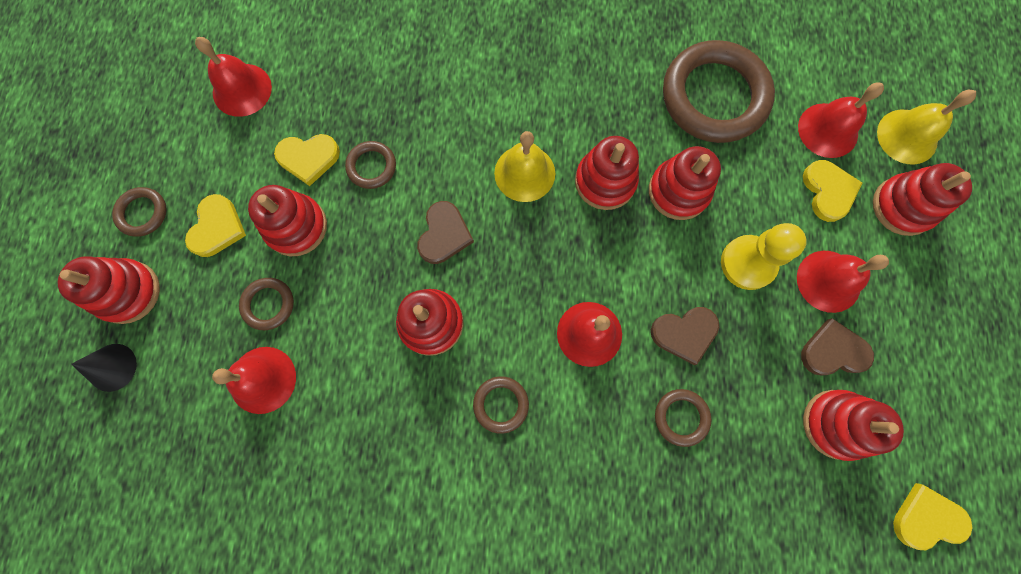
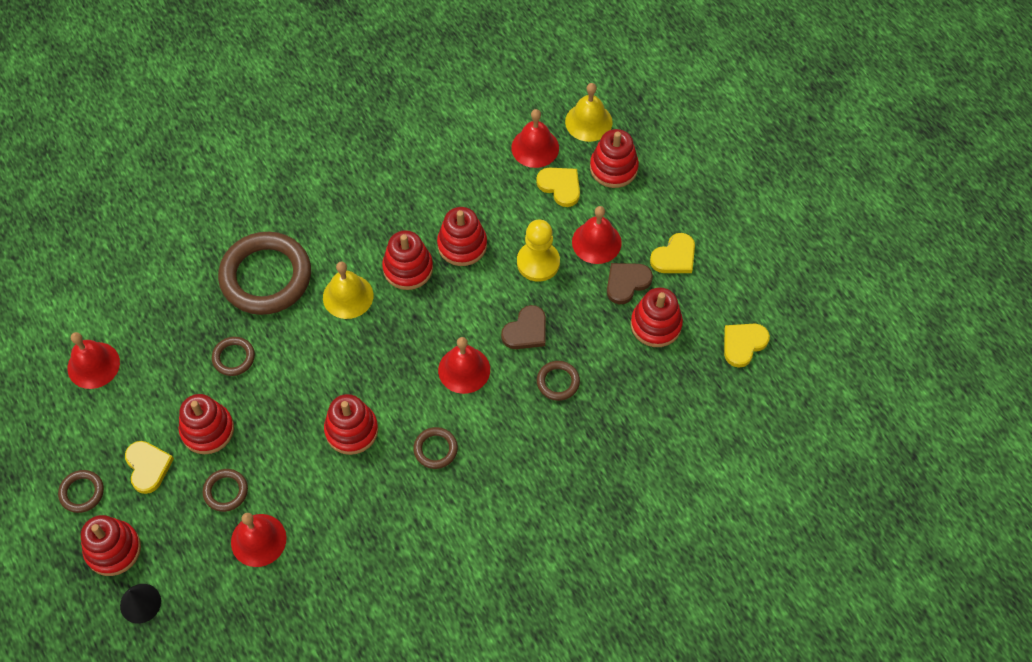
camera: 35 degrees left, 15 degrees down
yellow heart [274,134,340,186] -> yellow heart moved to [650,233,695,273]
brown heart [417,201,474,264] -> none
brown ring [663,40,775,143] -> brown ring moved to [218,232,311,315]

